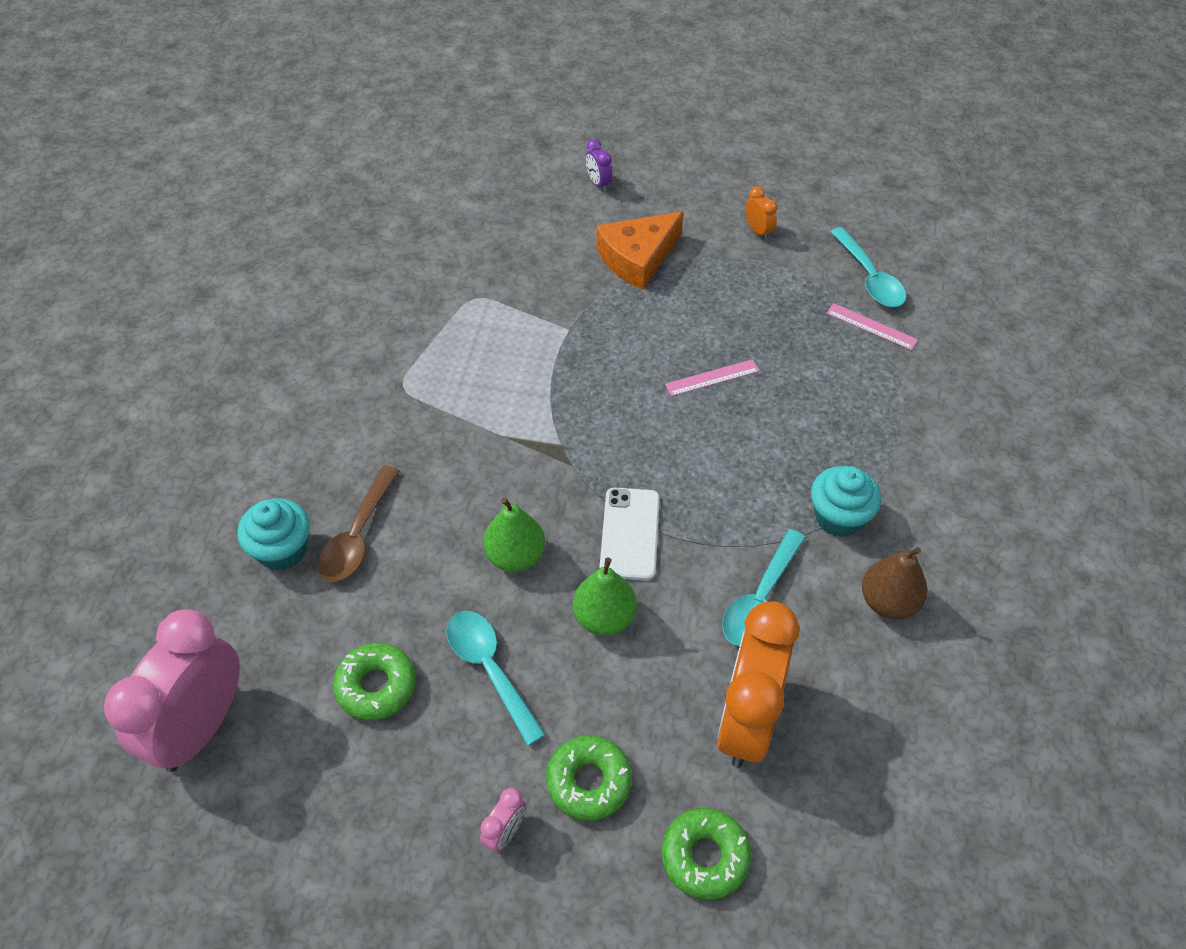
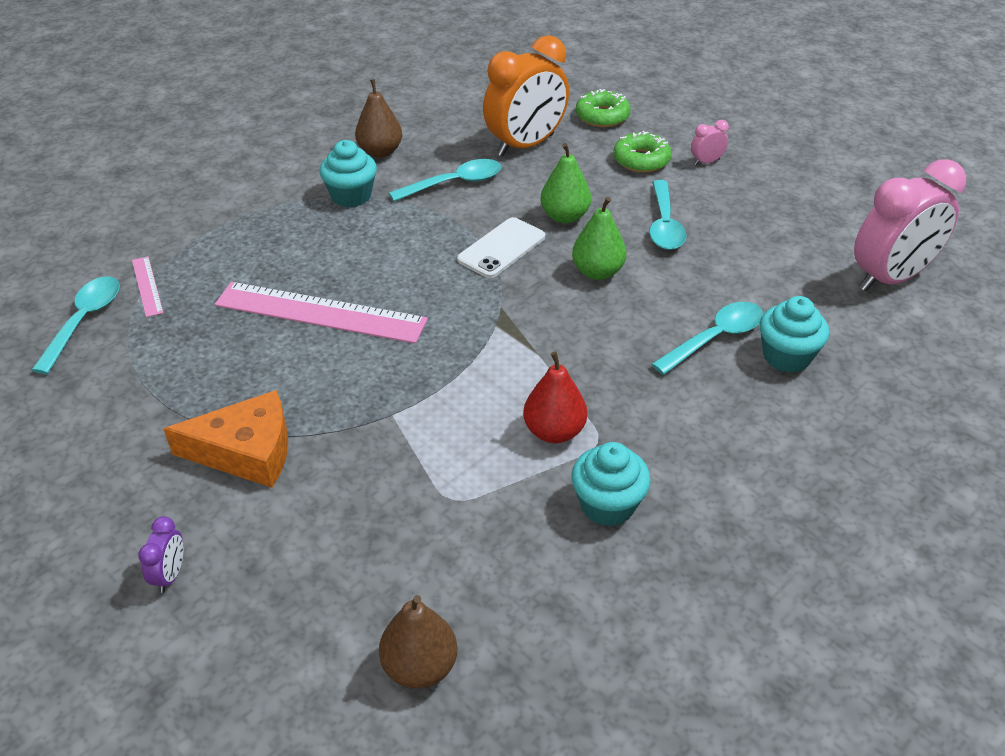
camera: 145 degrees left, 10 degrees down
brown spoon [318,466,399,582] -> turquoise spoon [652,302,764,375]
green donut [333,643,416,720] -> none
pink ruler [665,359,759,396] -> pink ruler [215,282,428,344], size x2.17
orange clock [745,186,777,240] -> none
none -> brown pear [379,595,457,689]
none -> red pear [523,352,587,443]
none -> turquoise cupcake [571,442,651,527]

